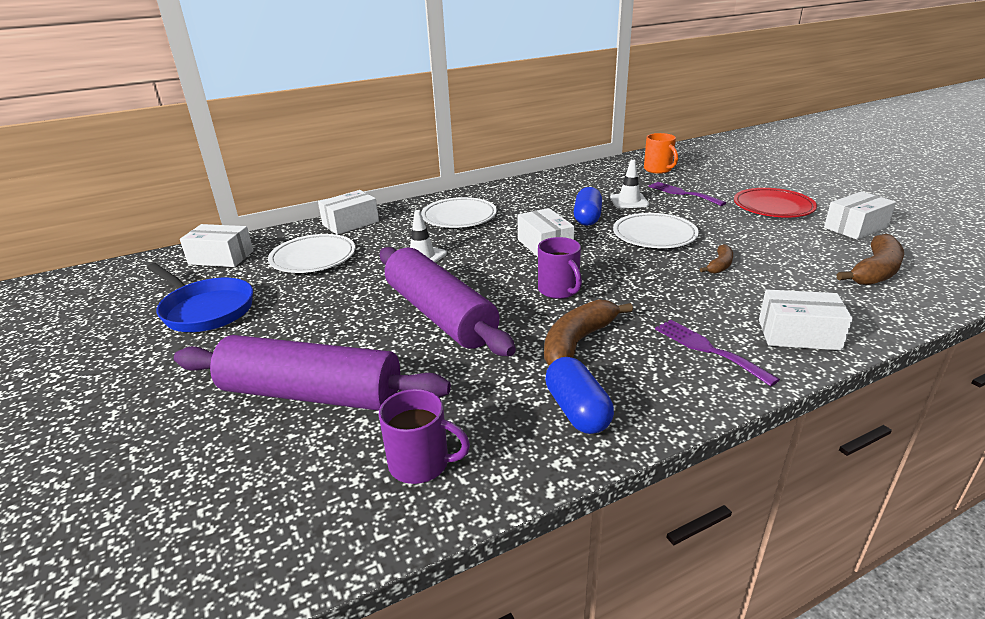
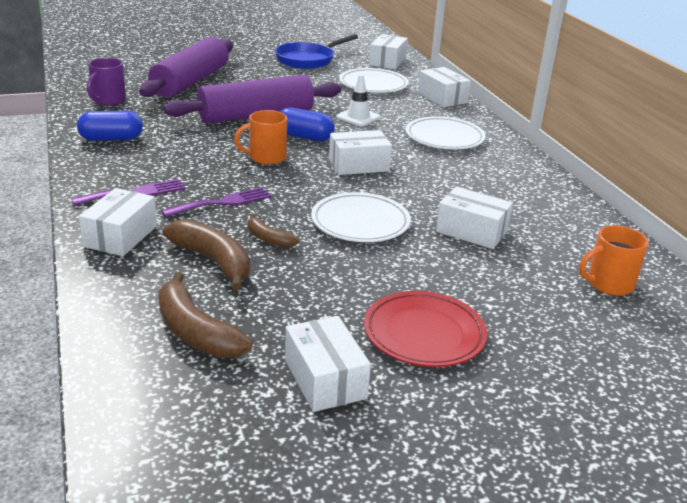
camera: 95 degrees right, 0 degrees up
purple mug [538,237,582,299] -> orange mug [234,110,287,165]
brown banana [544,299,633,366] -> brown banana moved to [163,219,250,290]
blue capsule [574,187,602,226] -> blue capsule moved to [280,107,335,141]
white traffic cone [610,160,649,209] -> white box [436,187,513,249]
purple fork [648,182,726,206] -> purple fork moved to [162,187,271,218]

